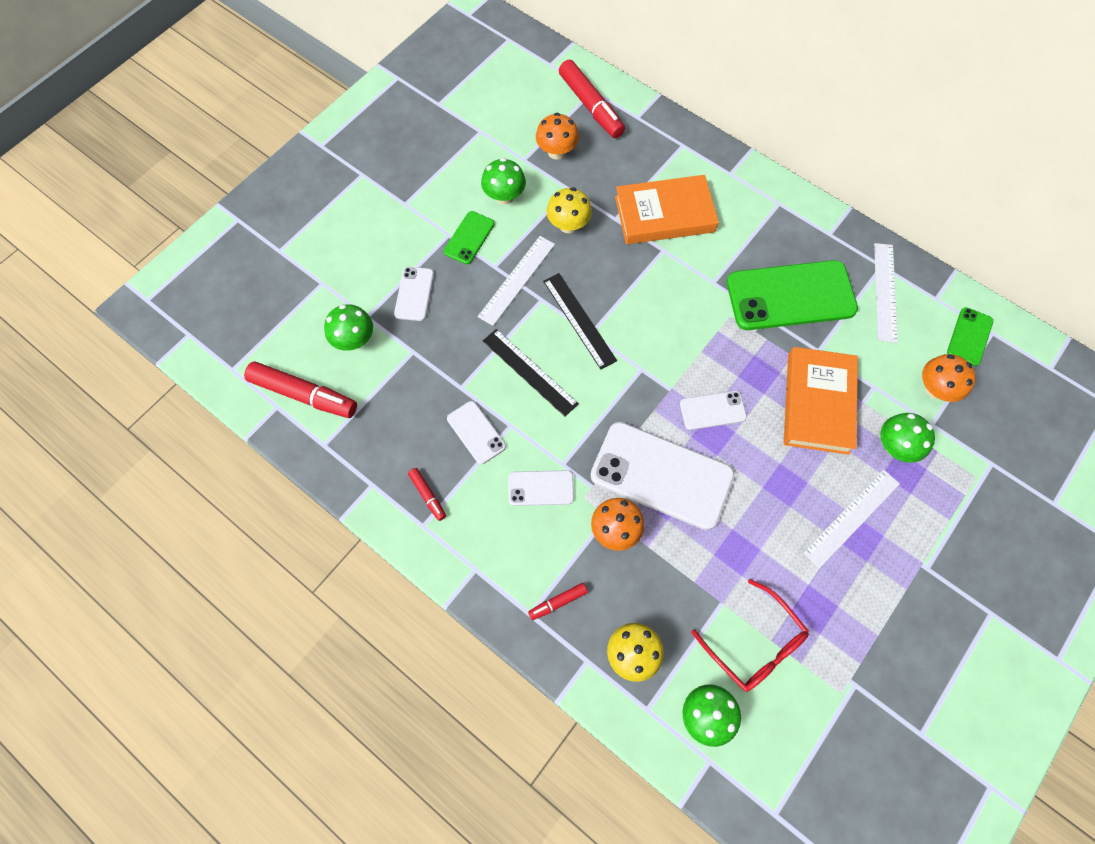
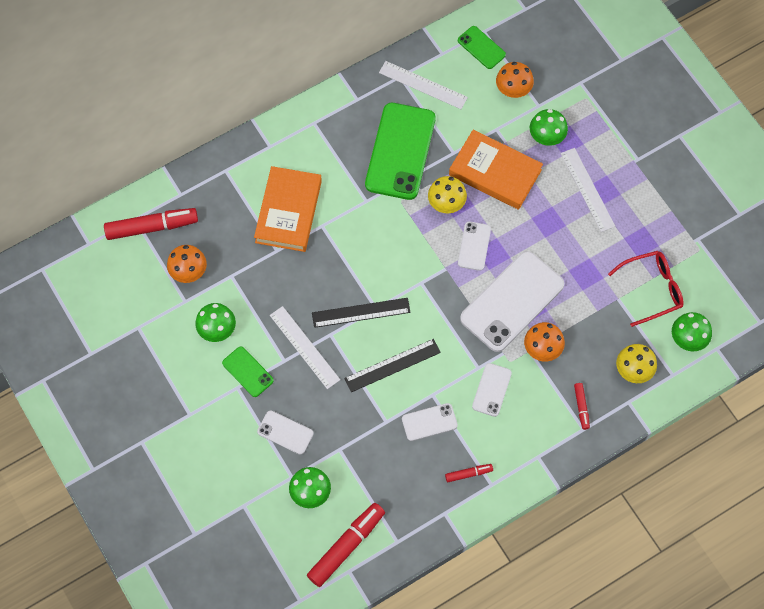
camera: 70 degrees left, 0 degrees up
yellow mushroom [547,187,592,233] -> yellow mushroom moved to [428,176,467,213]

